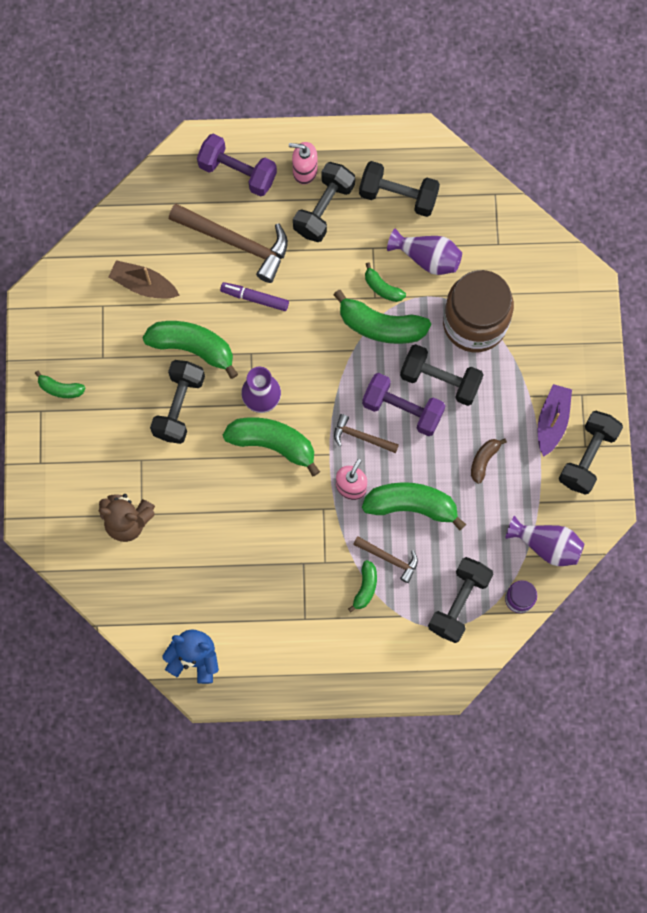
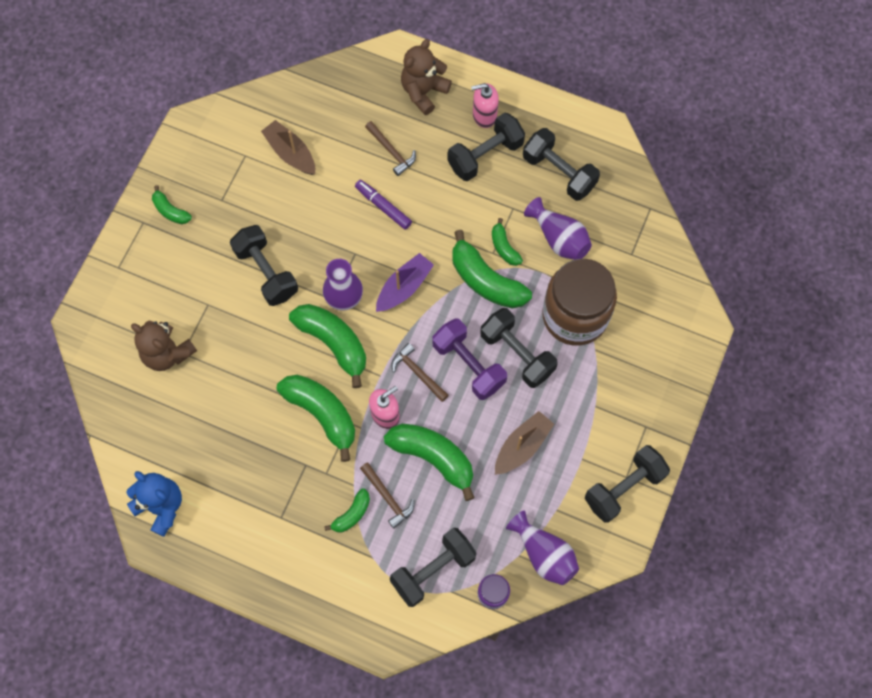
camera: 25 degrees right, 5 degrees down
green banana [143,321,238,379] -> green banana moved to [277,375,355,462]
black dumbbell [150,360,205,444] -> black dumbbell turned 75 degrees counterclockwise [230,225,298,306]
brown hammer [169,203,288,283] -> brown hammer [365,121,416,176], size x0.52
purple dumbbell [197,134,277,197] -> brown teddy bear [401,39,452,115]
pink soap dispenser [289,142,318,184] -> pink soap dispenser turned 45 degrees counterclockwise [471,83,499,128]
brown banana [471,438,507,484] -> brown boat [495,411,554,475]
purple boat [538,384,572,457] -> purple boat moved to [376,253,434,312]

